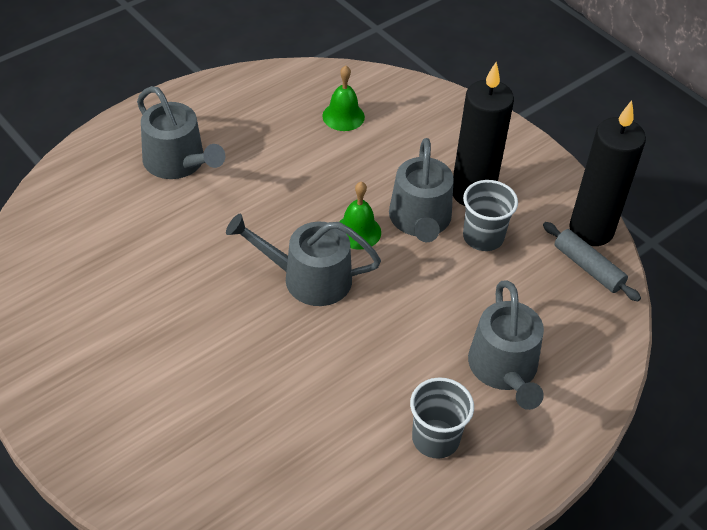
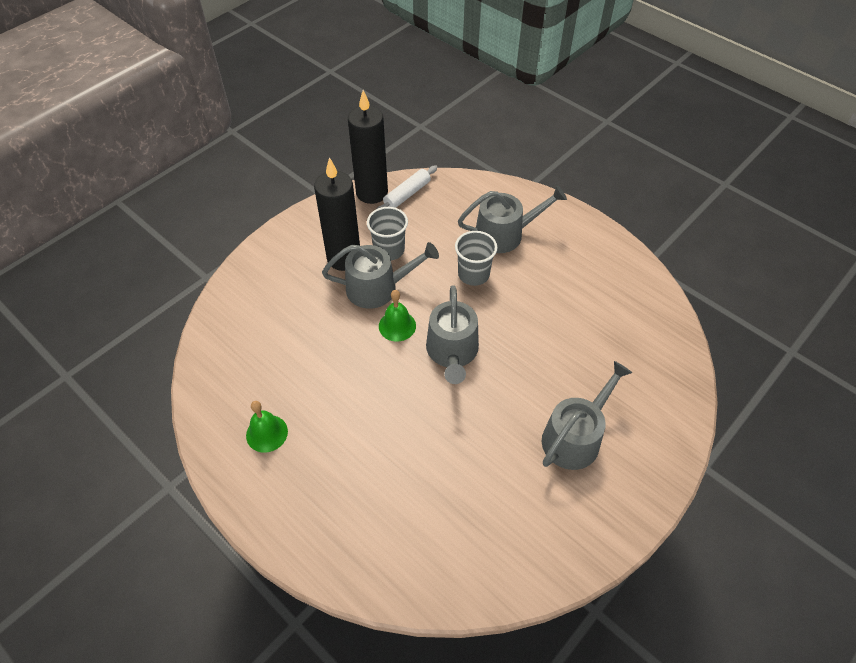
camera: 95 degrees left, 5 degrees up
grey watering can [137,86,225,179] -> grey watering can moved to [542,361,632,470]
green bell [322,66,365,131] -> green bell moved to [246,401,288,453]
grey cup [410,378,474,459] -> grey cup moved to [455,231,497,286]
grey rolling pin [543,222,641,301] -> white rolling pin [377,165,437,209]

